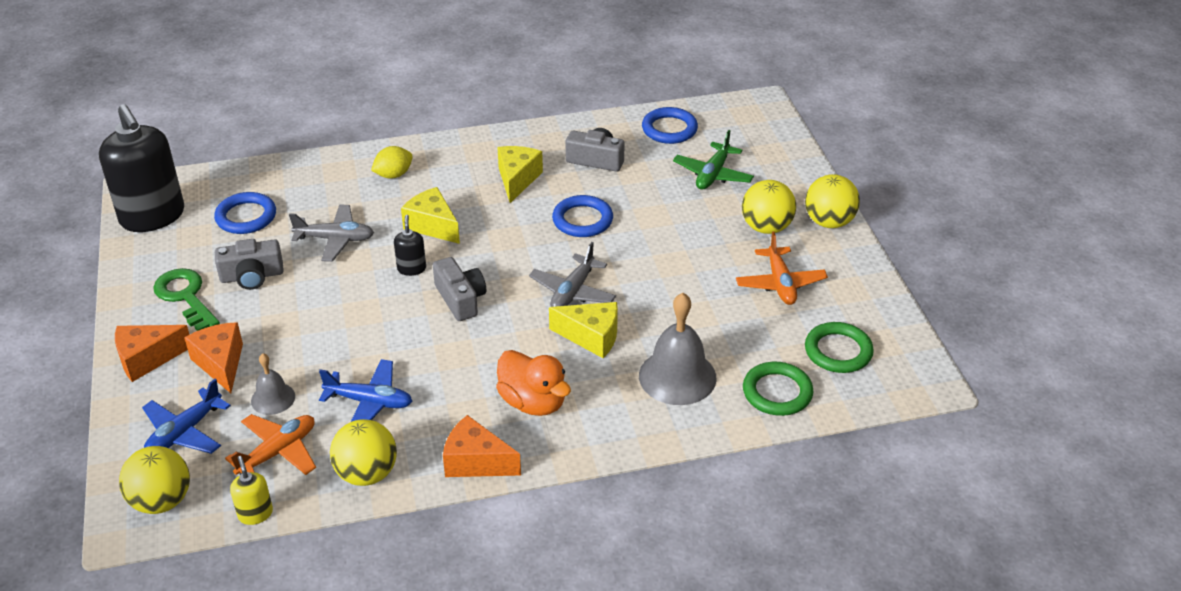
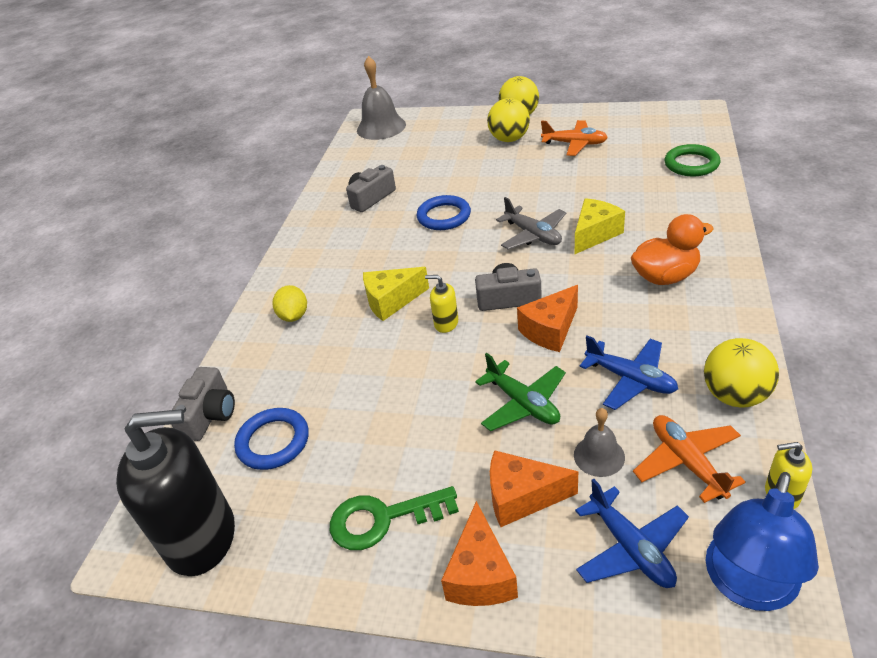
camera: 60 degrees left, 0 degrees up
yellow ball [119,446,190,514] -> blue lamp [705,472,819,611]
grey camera [215,239,284,290] -> grey camera moved to [171,367,235,441]
grey plane [289,205,374,262] -> none
blue plane [319,359,412,422] -> blue plane turned 90 degrees clockwise [580,336,678,410]
black soap dispenser [394,215,426,276] -> yellow soap dispenser [425,275,458,333]
orange cheese [443,415,521,477] -> orange cheese moved to [517,285,578,352]
yellow cheese [497,146,543,203] -> none
grey bell [639,293,716,405] -> grey bell moved to [357,56,406,140]
blue ring [642,107,698,144] -> none
green plane [673,130,754,190] -> green plane moved to [475,353,566,431]
green ring [805,322,874,373] -> none

